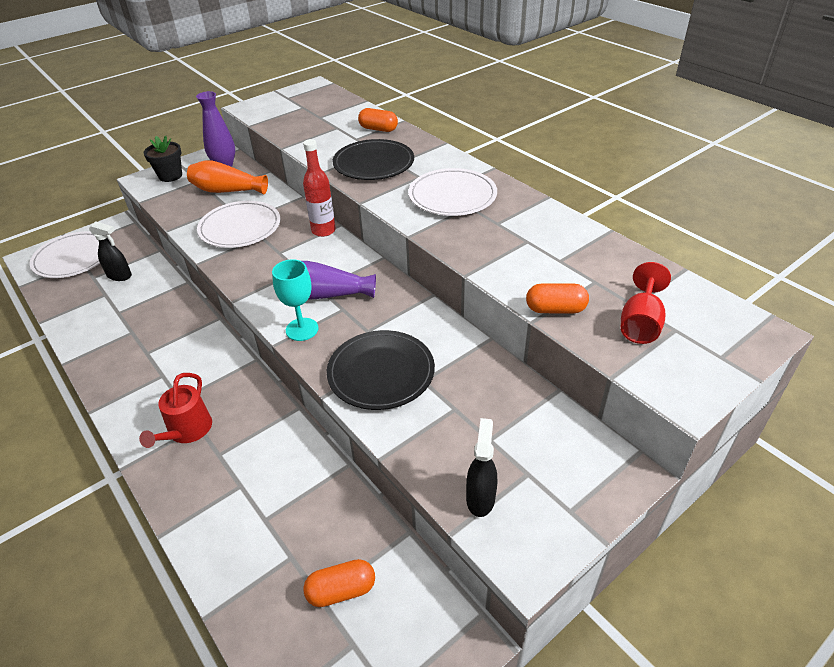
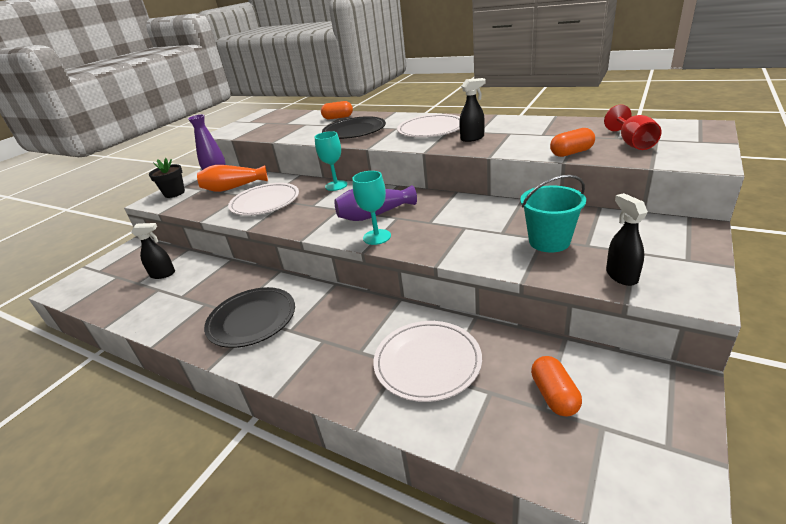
camera: 20 degrees left, 10 degrees down
white plate [30,231,110,278] -> white plate moved to [373,321,482,402]
red watering can [139,373,212,448] -> none
red bottle [303,139,336,237] -> turquoise goblet [315,131,347,191]
orange capsule [303,559,375,607] -> orange capsule turned 60 degrees counterclockwise [531,356,582,417]
black plate [327,330,435,410] -> black plate moved to [204,287,295,348]
none -> black spray bottle [459,78,486,142]
none -> turquoise bucket [520,175,586,252]

